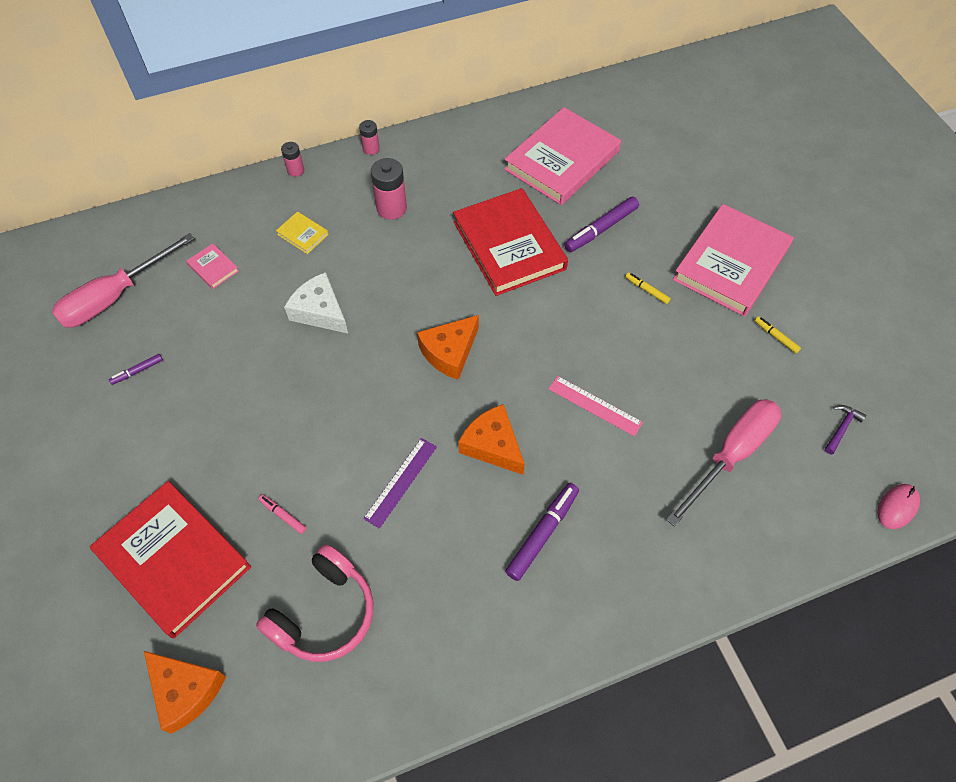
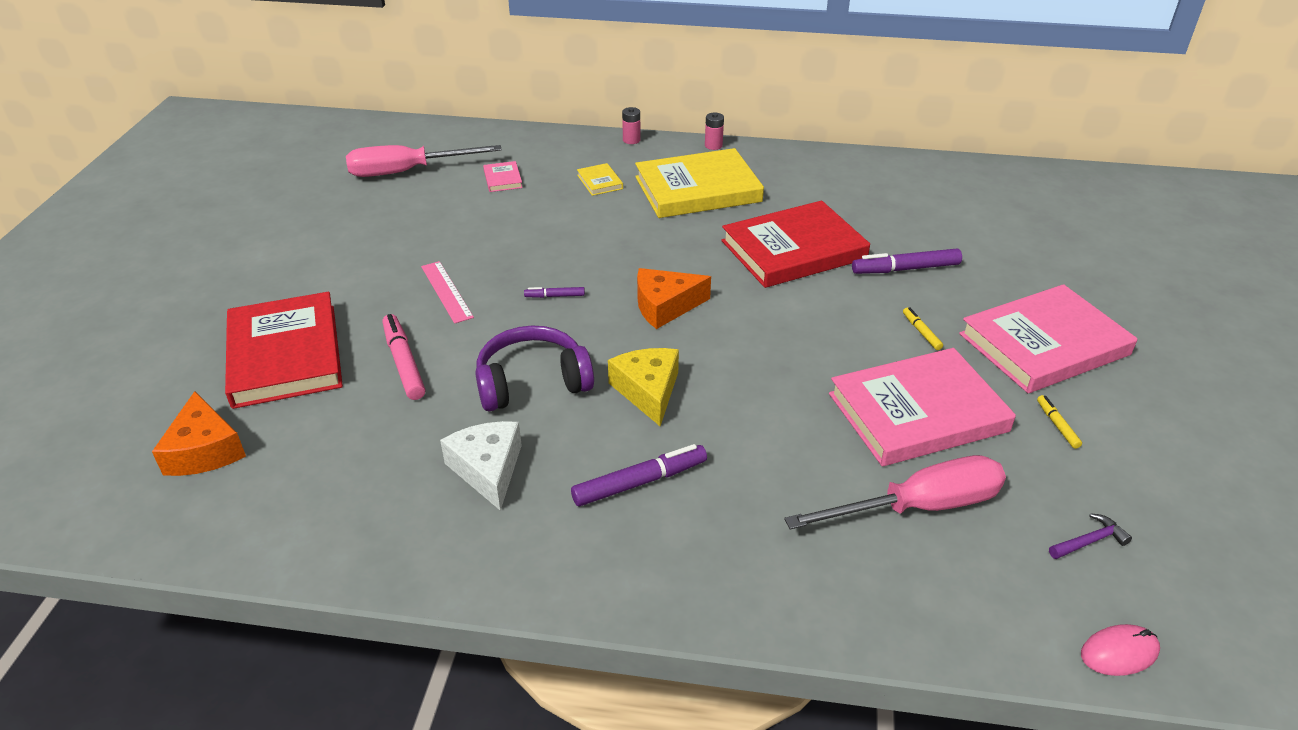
camera: 30 degrees right, 20 degrees down
purple marker [109,354,163,385] -> purple marker moved to [524,287,585,298]
pink headphones [256,544,373,662] -> none
pink marker [259,495,306,534] -> pink marker [382,314,425,400], size x1.91
white cheese [284,272,348,333] -> white cheese moved to [440,421,522,511]
purple ruler [363,438,437,529] -> purple headphones [475,326,594,411]
pink battery [371,158,407,220] -> yellow book [635,148,764,218]
red book [453,188,568,296] -> red book turned 60 degrees clockwise [721,201,870,288]
orange cheese [458,404,525,475] -> yellow cheese [608,348,679,426]
pink book [504,107,621,205] -> pink book moved to [829,348,1016,466]
pink ruler [549,376,643,436] -> pink ruler moved to [421,261,474,324]

